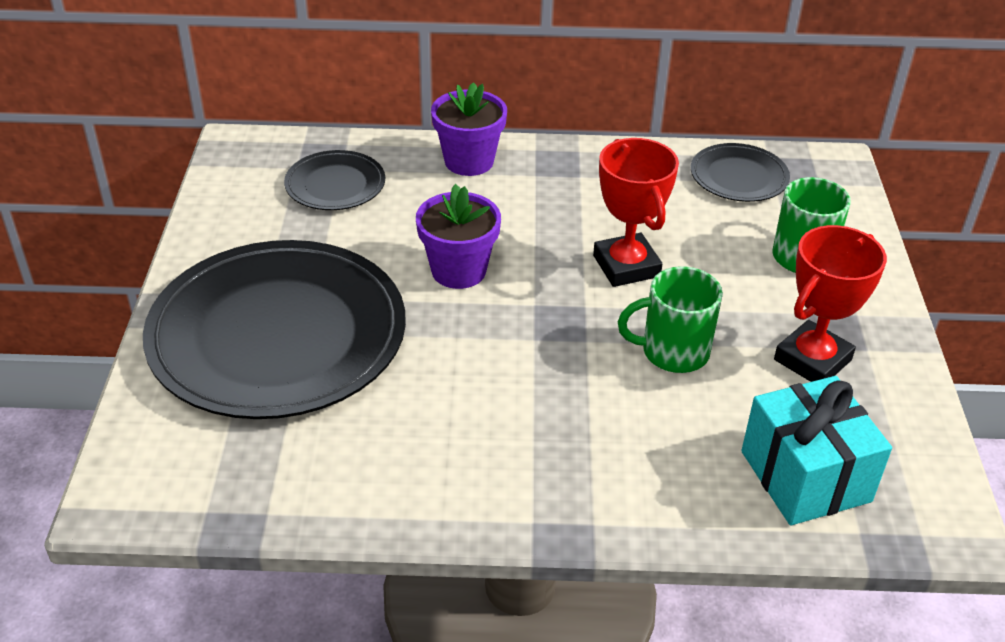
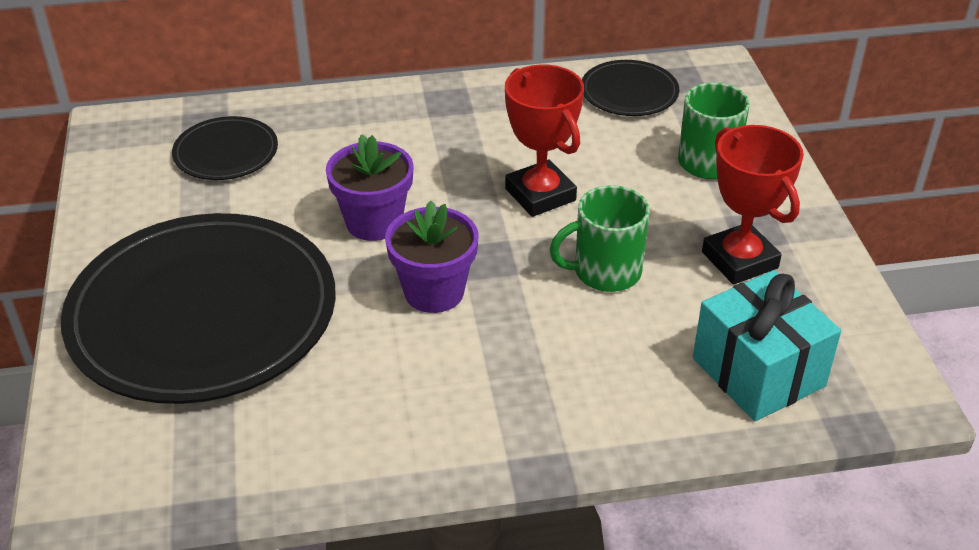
camera: 10 degrees left, 0 degrees up
purple flower pot [431,82,507,176] -> purple flower pot moved to [385,201,479,313]
red trophy [774,225,887,382] -> red trophy turned 60 degrees counterclockwise [702,125,804,285]

